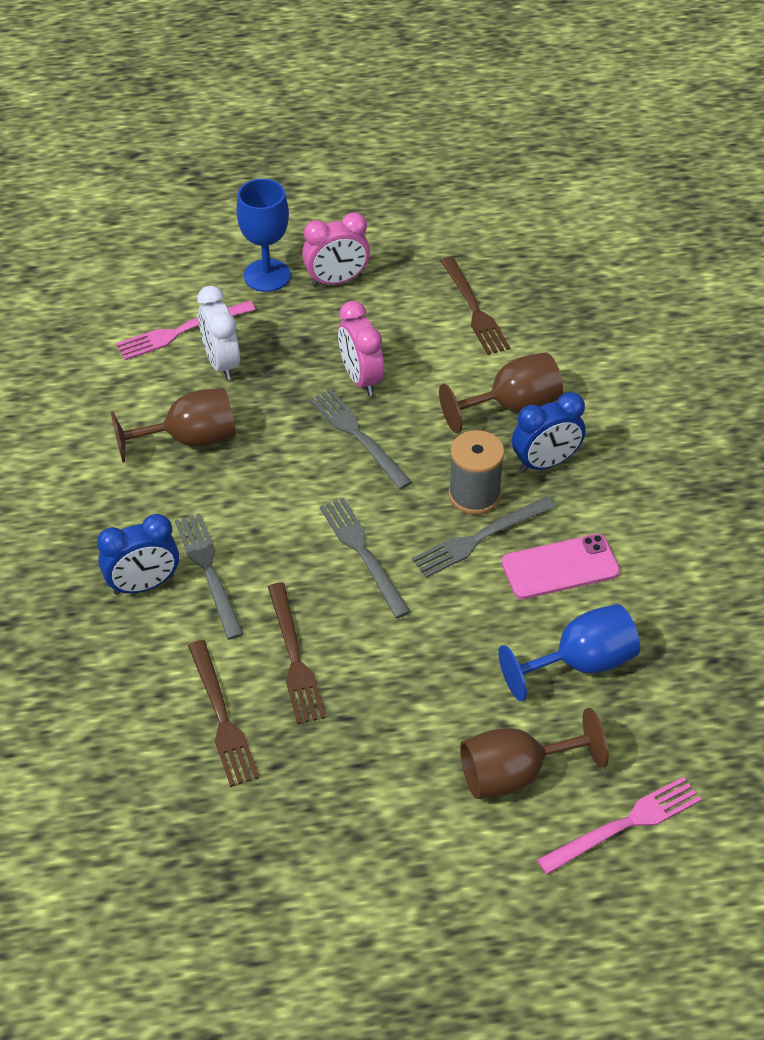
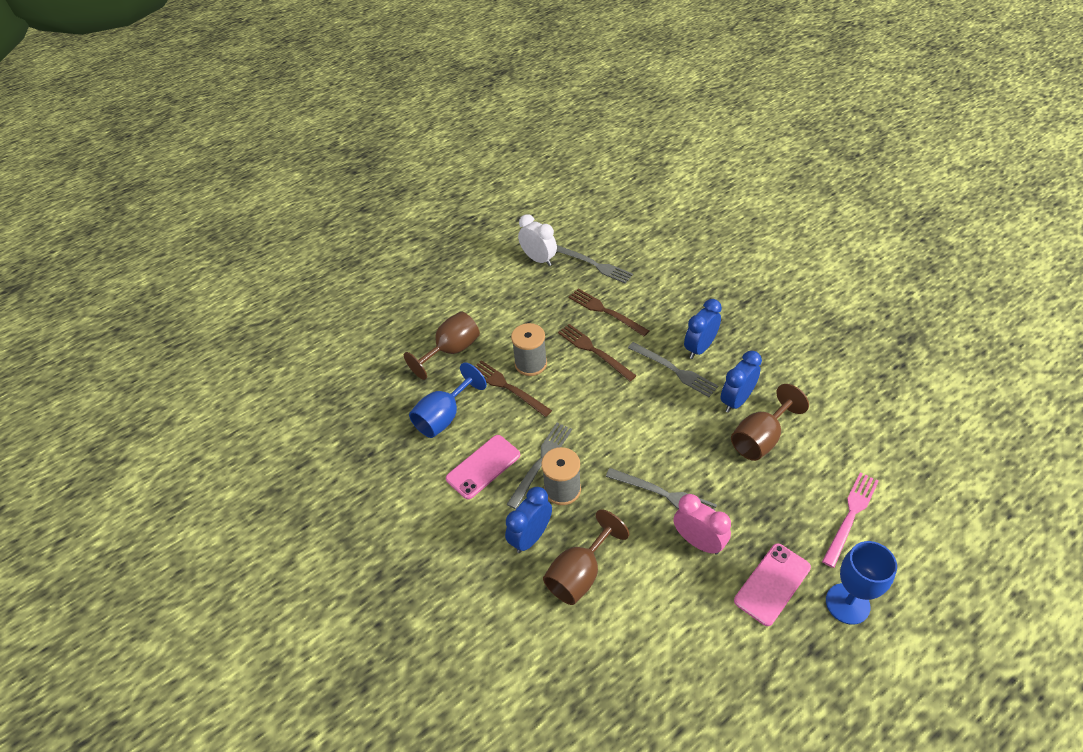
camera: 155 degrees right, 0 degrees up
white clock [197,286,240,380] -> white clock moved to [518,214,557,266]
pink clock [302,212,370,287] -> none
grey fork [320,498,411,618] -> grey fork moved to [556,245,633,284]
brown fork [440,256,510,355] -> brown fork moved to [474,360,552,417]
pink fork [537,776,702,875] -> none
none -> grey spool [511,323,547,376]
none -> blue clock [720,351,762,413]
none -> pink phone [734,543,811,626]

